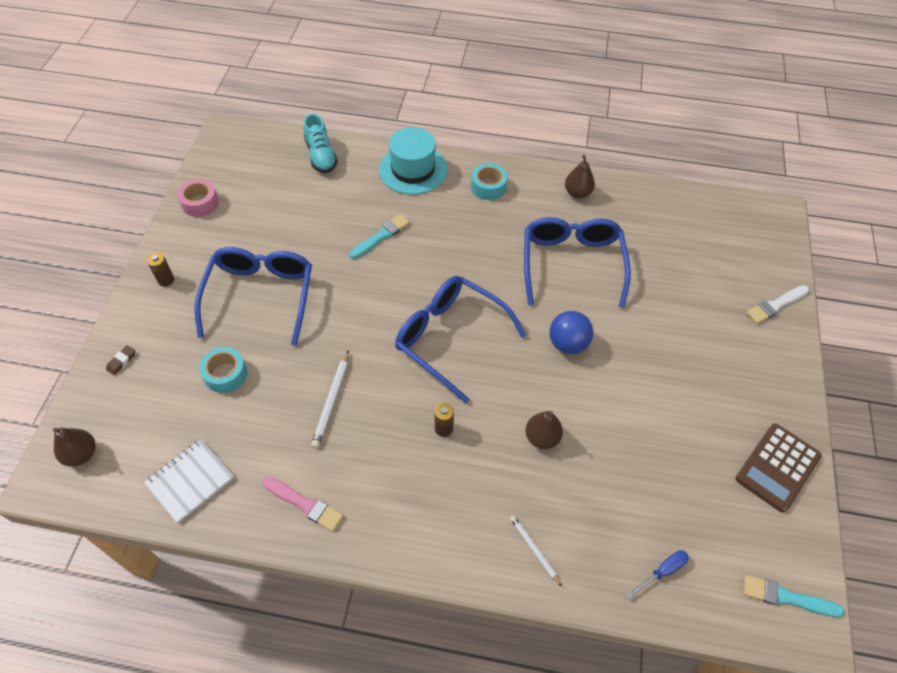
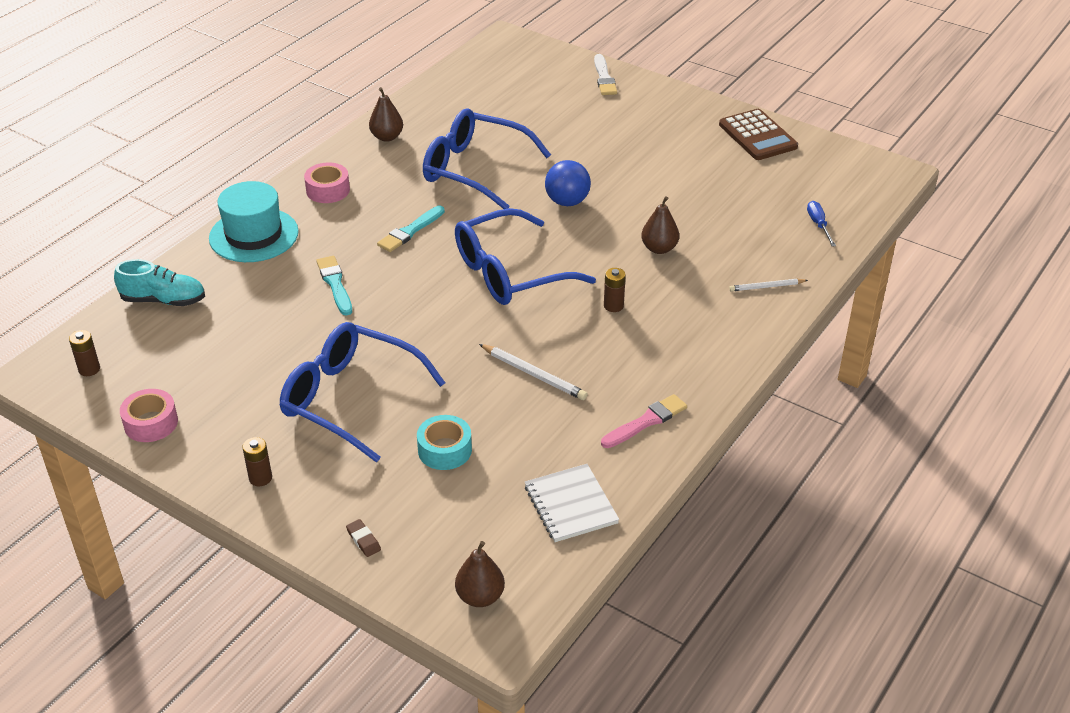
camera: 65 degrees left, 15 degrees down
turquoise tape [471,163,508,200] -> pink tape [304,162,350,203]
turquoise brush [743,575,844,617] -> turquoise brush moved to [377,206,445,252]
none -> brown battery [69,330,100,376]

